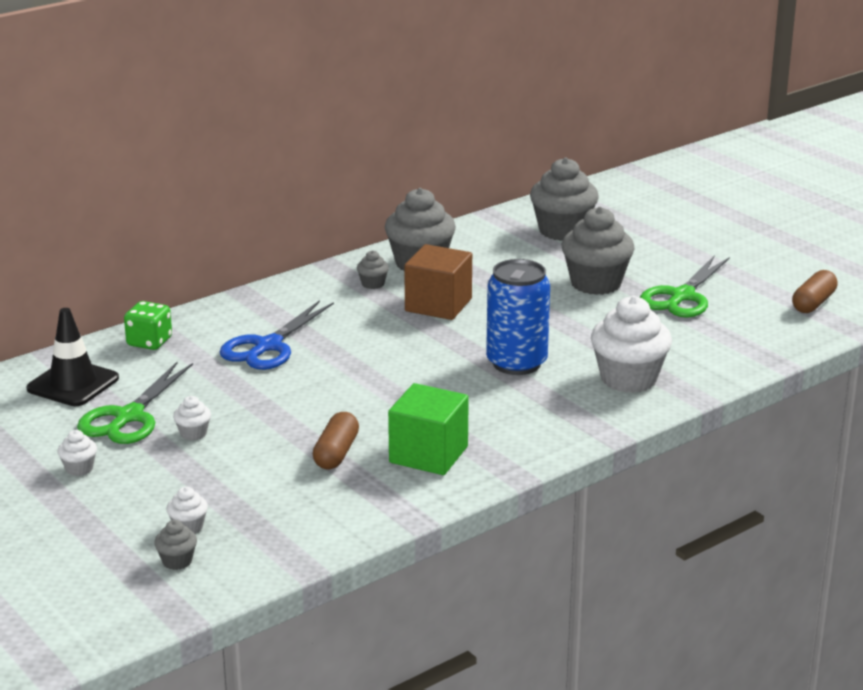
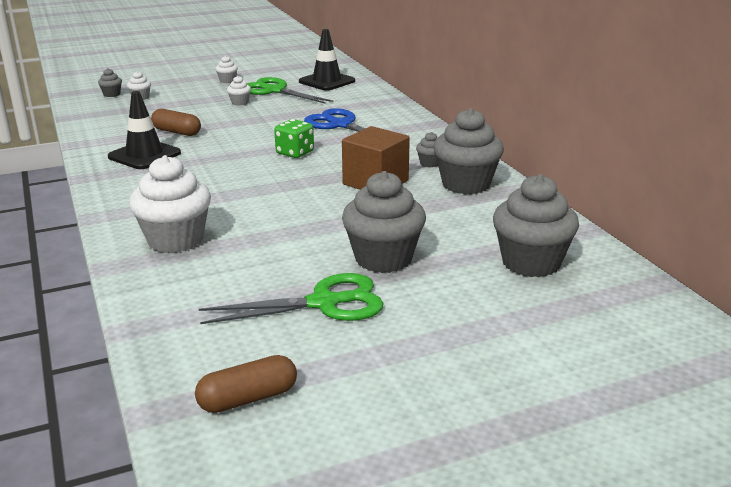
camera: 105 degrees right, 0 degrees up
green dice [124,301,172,350] -> green dice moved to [274,119,314,158]
green cube [388,383,469,475] -> black traffic cone [108,91,181,169]
blue can [486,259,550,375] -> none
green scissors [640,255,730,318] -> green scissors turned 120 degrees clockwise [199,273,384,324]
brown capsule [792,270,838,313] -> brown capsule turned 75 degrees counterclockwise [195,355,297,413]

